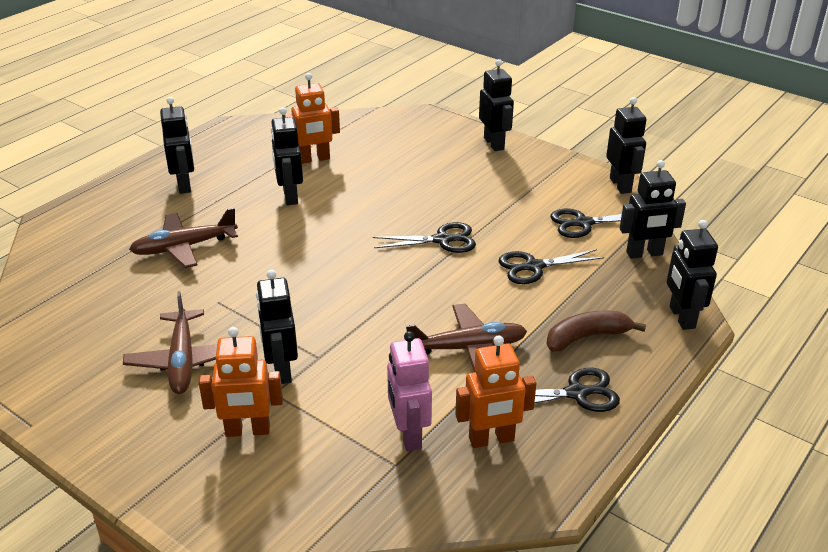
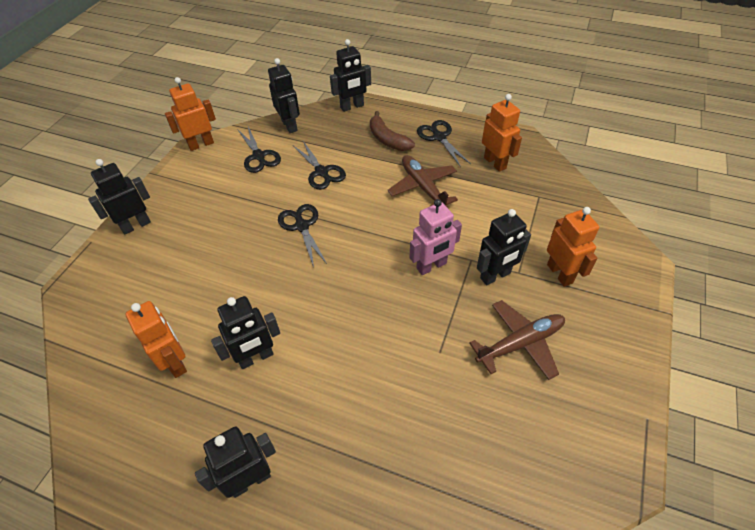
camera: 105 degrees left, 15 degrees up
brown plane [129,208,238,268] -> none
pink robot [387,331,432,451] -> pink robot moved to [409,199,462,275]
black robot [606,97,646,194] -> orange robot [165,77,216,151]

